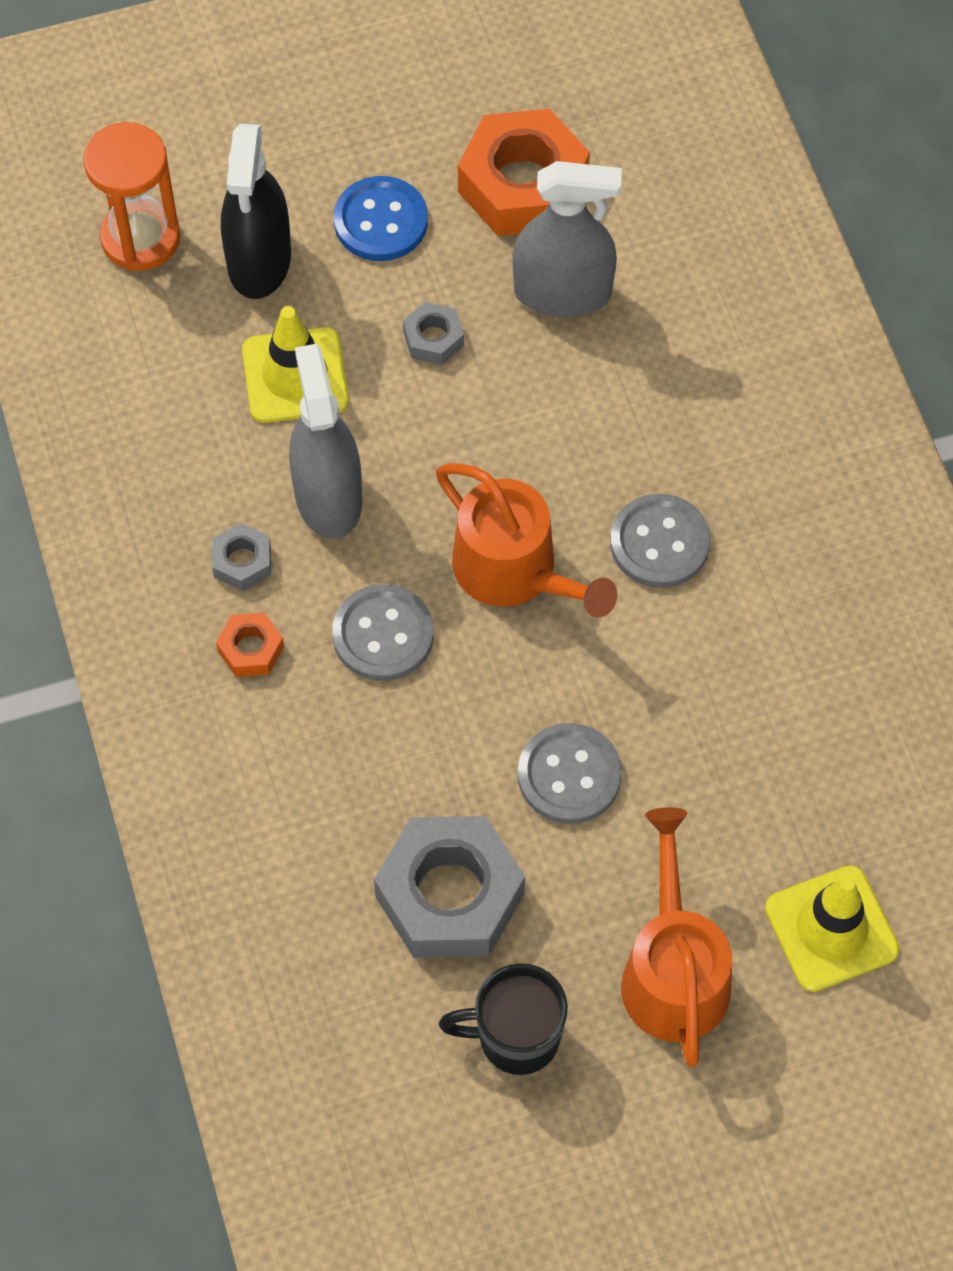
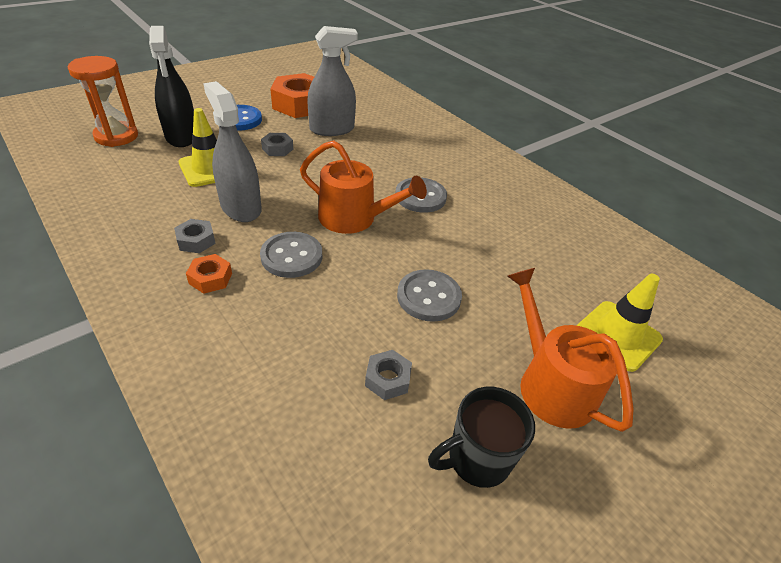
camera: 25 degrees left, 20 degrees down
grey nut [374,816,525,958] -> grey nut [365,350,412,400], size x0.47

